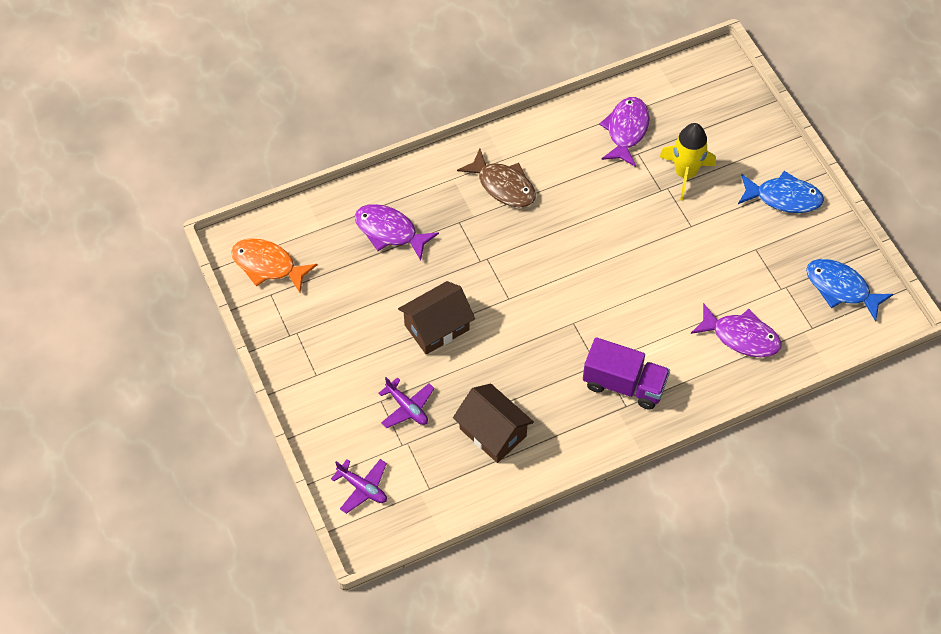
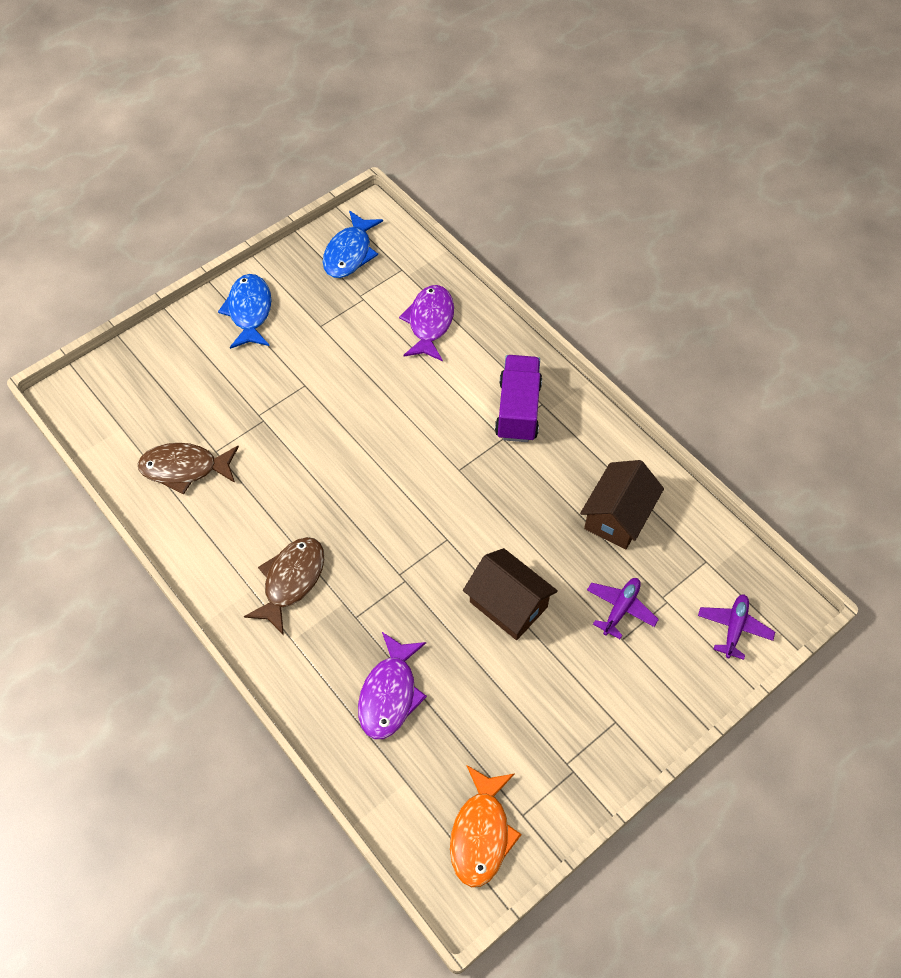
camera: 105 degrees left, 0 degrees up
purple fish [599,97,650,167] -> brown fish [138,443,239,495]
yellow rocket [659,123,716,200] -> none

